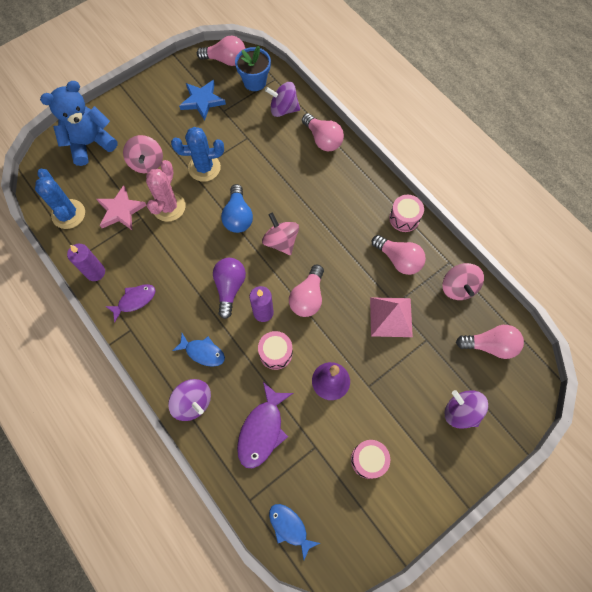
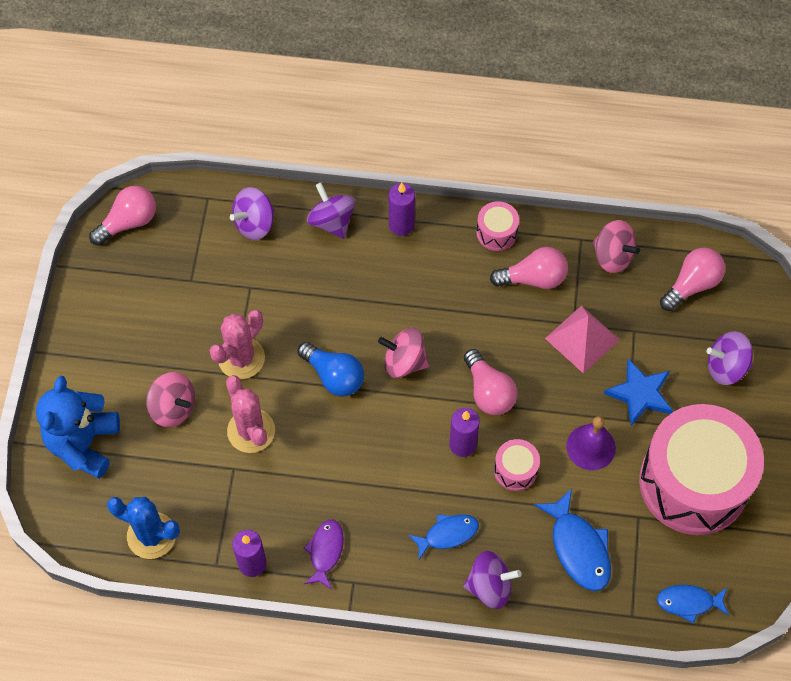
camera: 45 degrees left, 5 degrees down
pink star [97,185,147,230] -> none
blue cactus [171,127,224,182] -> pink cactus [209,310,265,379]
blue star [179,80,226,121] -> blue star moved to [604,358,673,426]
purple light bulb [213,258,246,319] -> none
blue flower pot [235,46,271,91] -> none
purple fish [237,382,293,468] -> blue fish [534,488,611,591]
pink light bulb [302,113,344,151] -> purple spinning top [307,183,355,239]
pink drum [351,440,390,479] -> pink drum [639,404,764,535], size x2.49
none -> purple candle [389,183,415,236]

